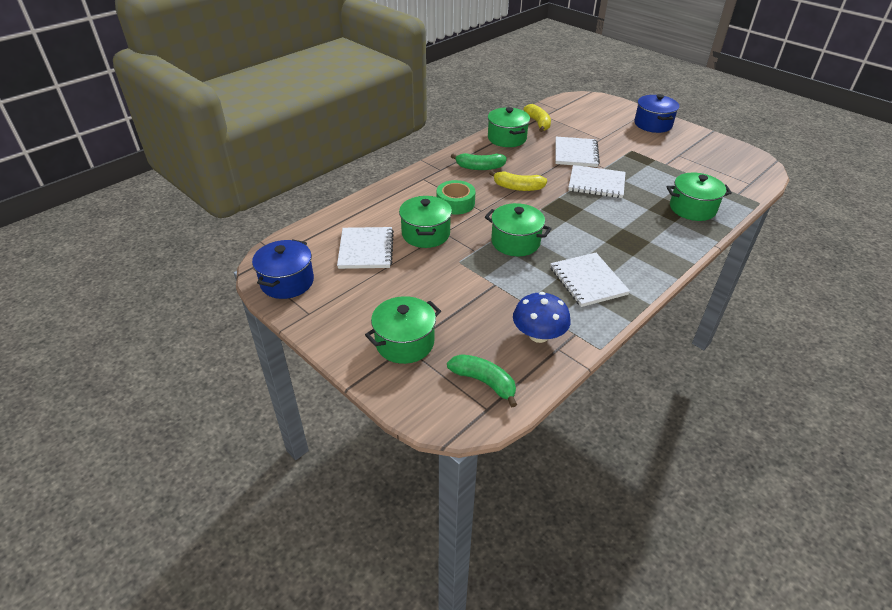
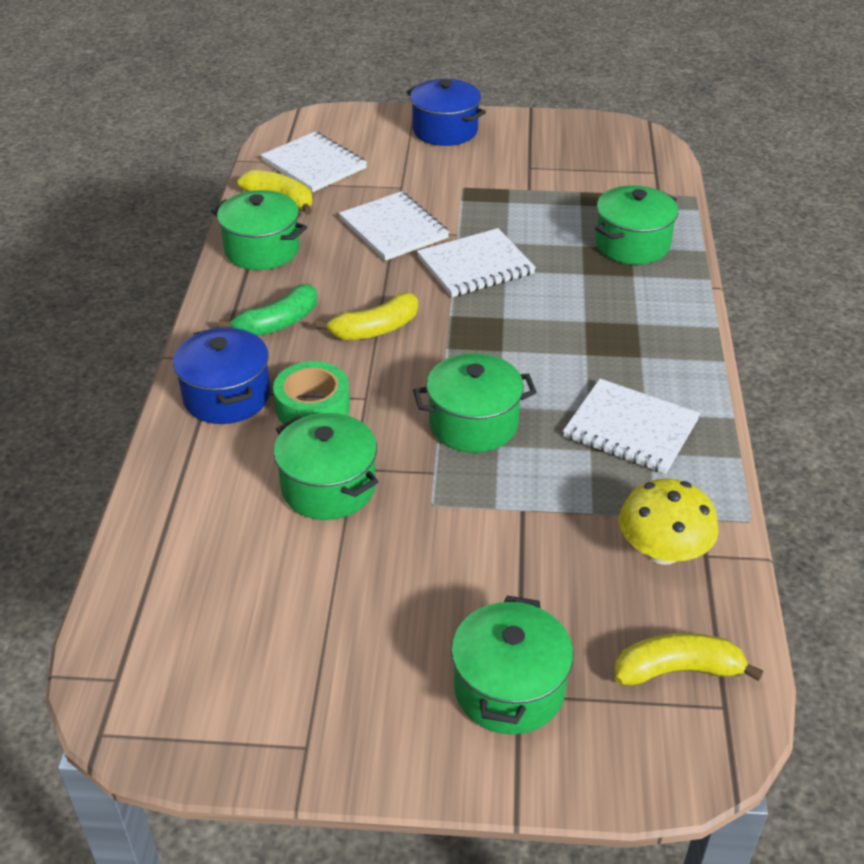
camera: 40 degrees left, 0 degrees up
blue pot [252,239,314,299] -> blue pot moved to [173,327,270,424]
white notebook [337,227,394,269] -> white notebook moved to [261,132,367,192]
green banana [447,354,517,407] -> yellow banana [615,633,763,686]
blue mushroom [513,292,571,343] -> yellow mushroom [619,479,719,565]

